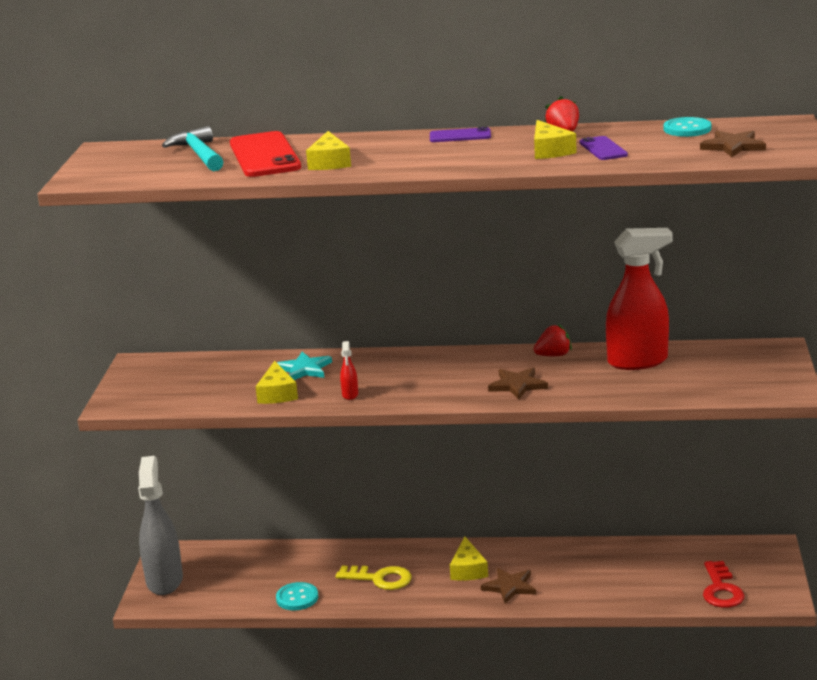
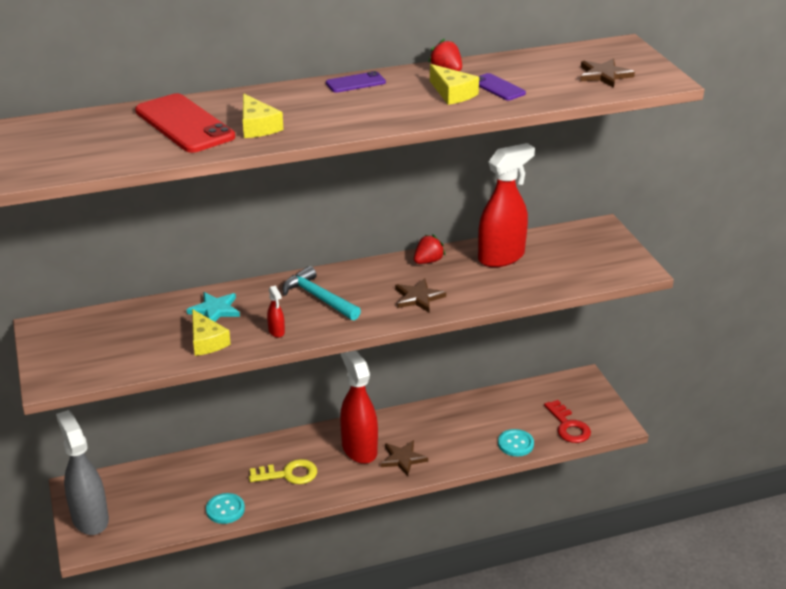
camera: 25 degrees left, 10 degrees up
turquoise hammer [162,126,224,171] -> turquoise hammer moved to [282,266,361,320]
yellow cheese [450,536,488,580] -> red spray bottle [340,350,378,464]
turquoise button [664,117,711,137] -> turquoise button moved to [498,429,534,456]

